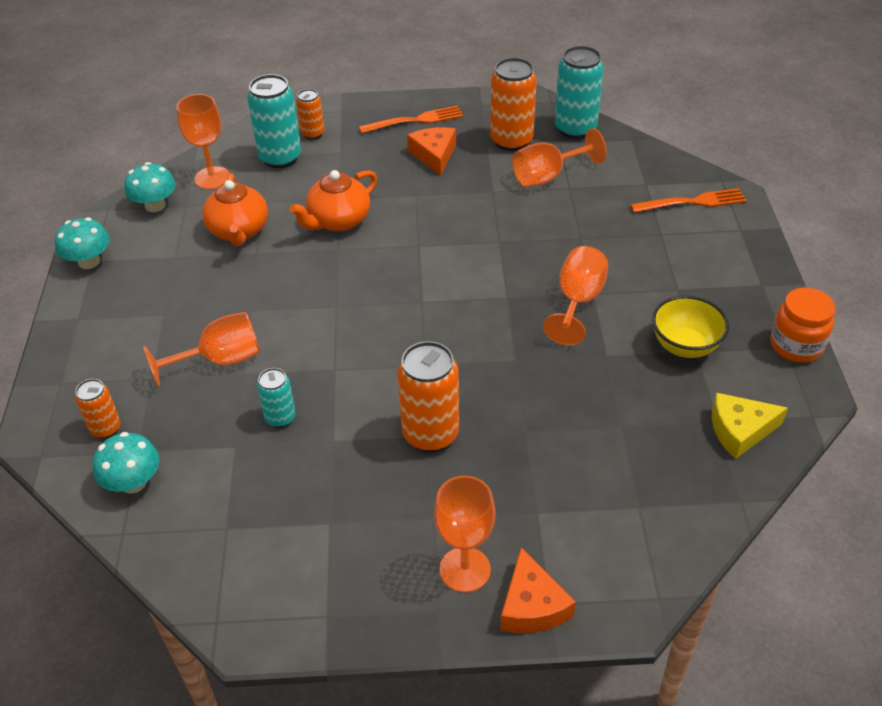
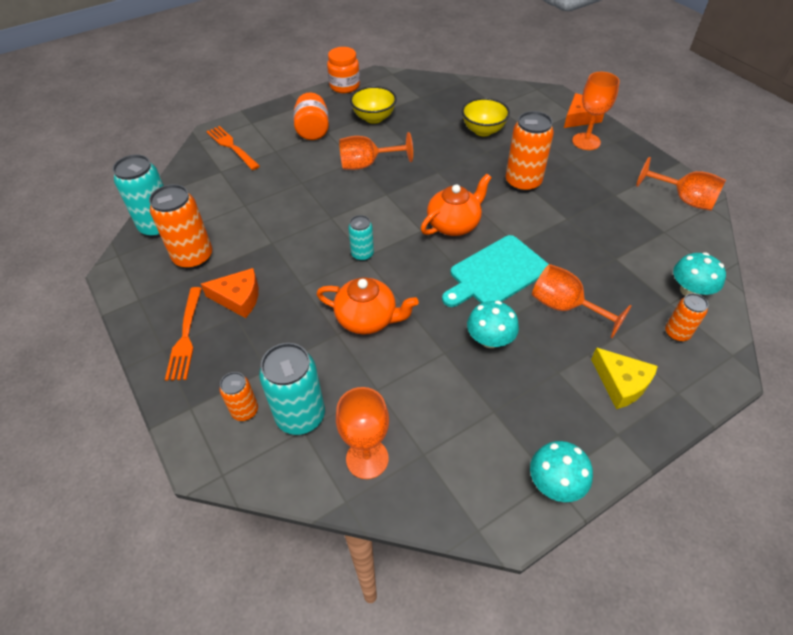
camera: 120 degrees left, 5 degrees up
turquoise mushroom [124,162,176,212] -> turquoise mushroom moved to [467,301,519,348]
orange teapot [202,173,268,246] -> orange teapot moved to [421,174,492,236]
turquoise can [257,368,296,428] -> turquoise can moved to [348,215,374,261]
orange fork [359,106,463,133] -> orange fork turned 135 degrees counterclockwise [165,287,202,381]
orange cheese [407,127,456,176] -> orange cheese turned 135 degrees counterclockwise [201,268,259,318]
orange goblet [512,128,606,187] -> orange goblet moved to [636,157,726,211]
yellow cheese [712,393,788,459] -> yellow cheese moved to [591,347,658,409]
none -> orange jar [294,92,329,140]
none -> turquoise cutting board [442,235,549,307]
none -> yellow bowl [462,98,510,136]

